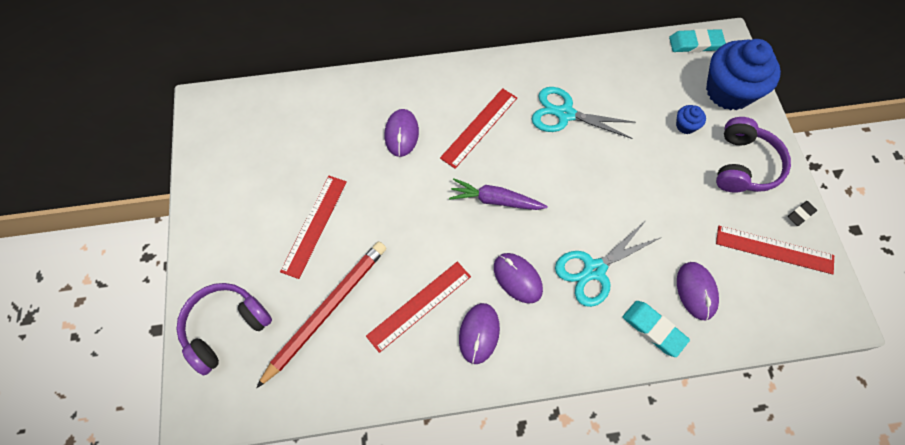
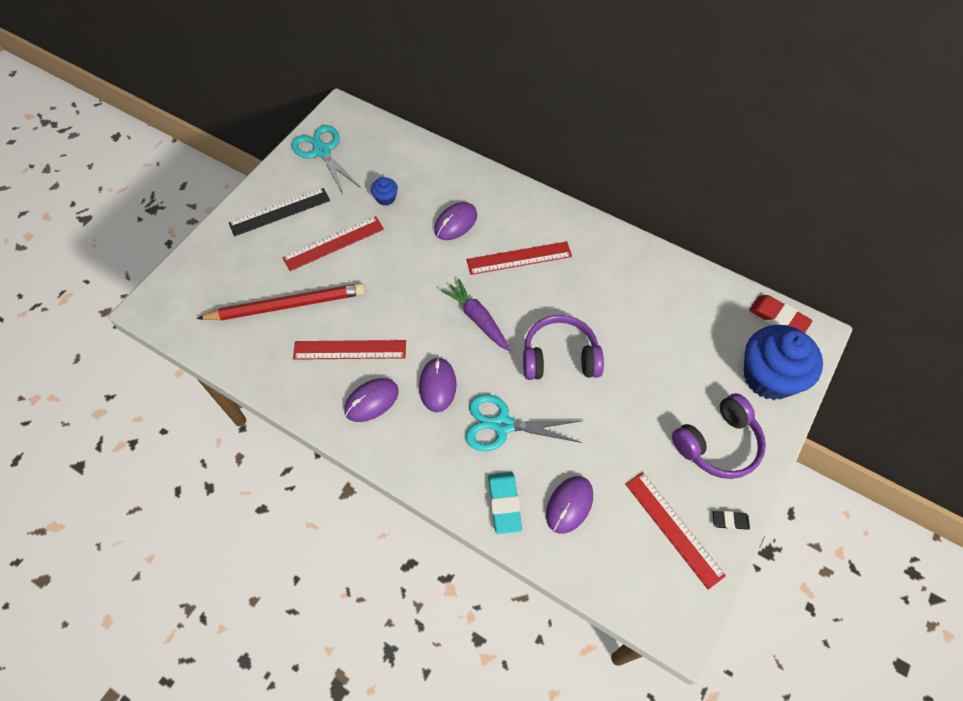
camera: 40 degrees right, 5 degrees down
purple headphones [177,283,272,375] -> purple headphones moved to [523,315,604,380]
turquoise scissors [532,87,636,139] -> turquoise scissors moved to [291,125,361,194]
turquoise eraser [669,29,726,53] -> red eraser [749,295,813,333]
blue cupcake [676,105,706,134] -> blue cupcake moved to [371,177,398,206]
none -> black ruler [229,188,330,237]

